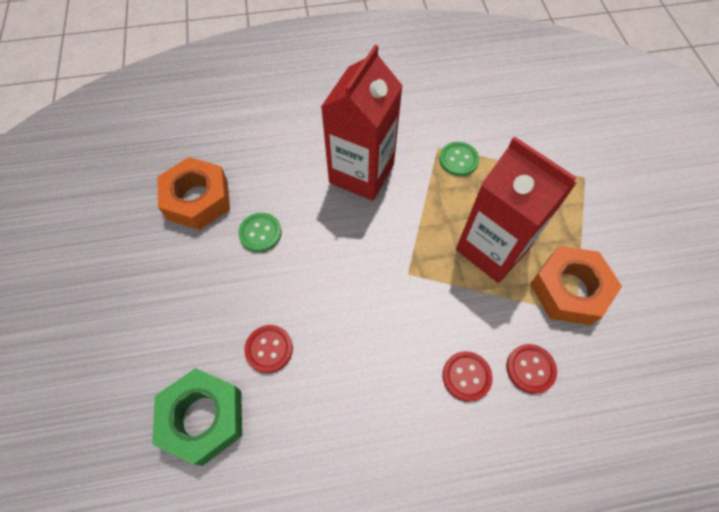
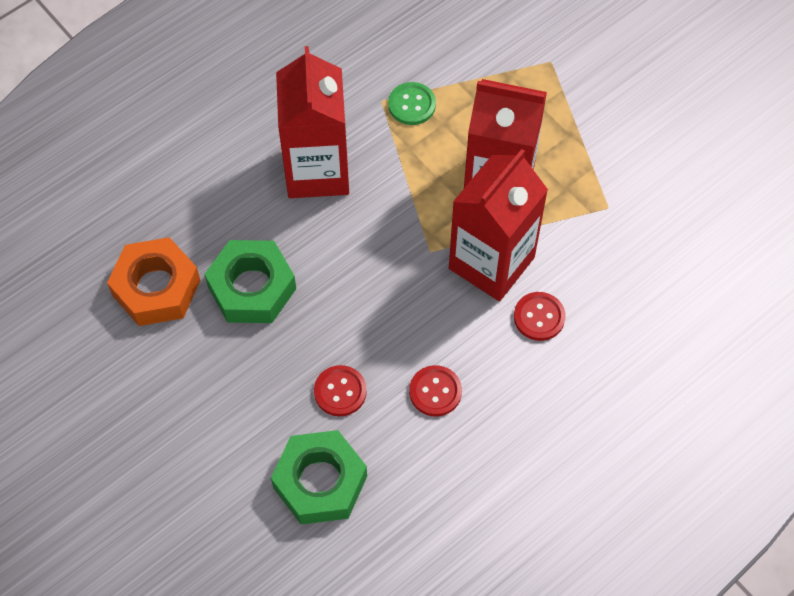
camera: 30 degrees left, 0 degrees up
green button [238,213,282,252] -> green nut [204,240,296,323]
red button [507,344,557,394] -> red button moved to [409,365,462,417]
orange nut [530,246,622,325] -> none
none -> red carton [449,149,548,301]

